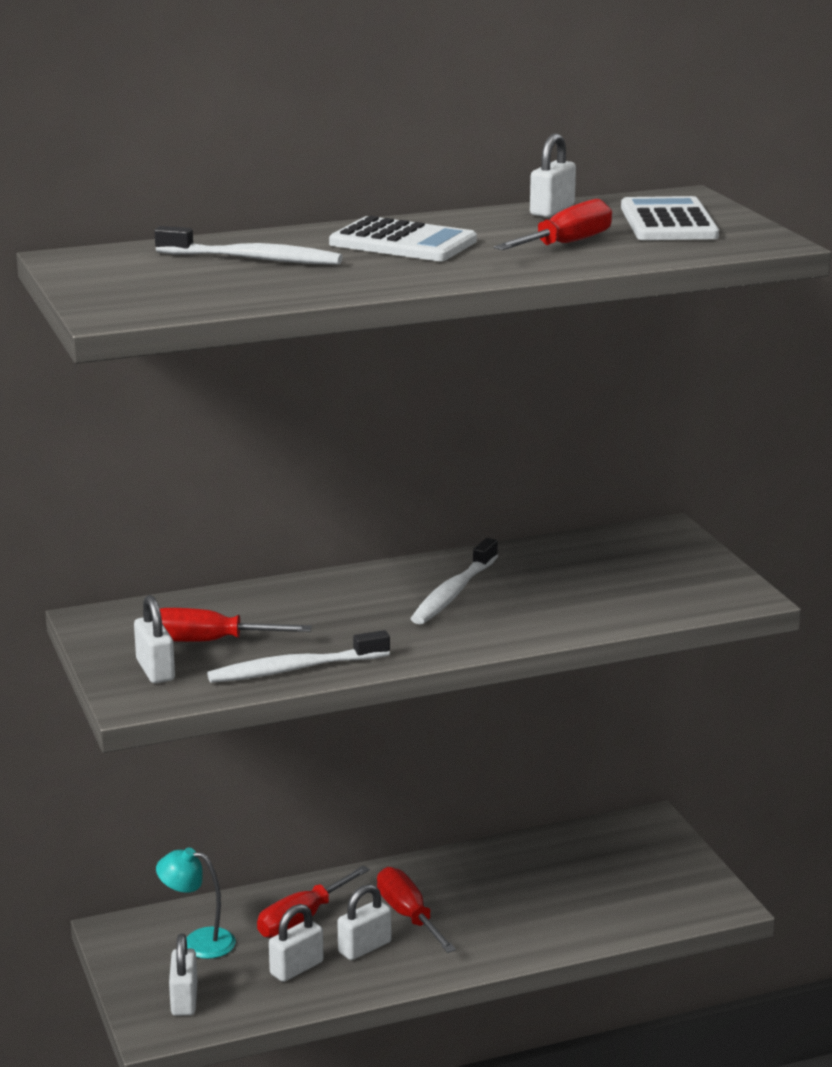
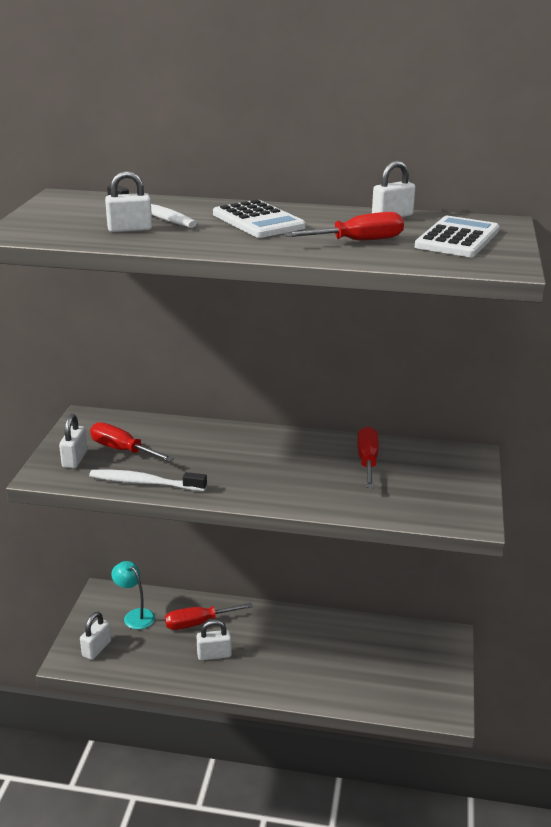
camera: 30 degrees right, 5 degrees up
white padlock [269,904,323,982] -> white padlock moved to [105,171,152,232]
red screwdriver [377,867,456,953] -> red screwdriver moved to [357,426,379,488]
white toothbrush [410,538,498,624] -> none

